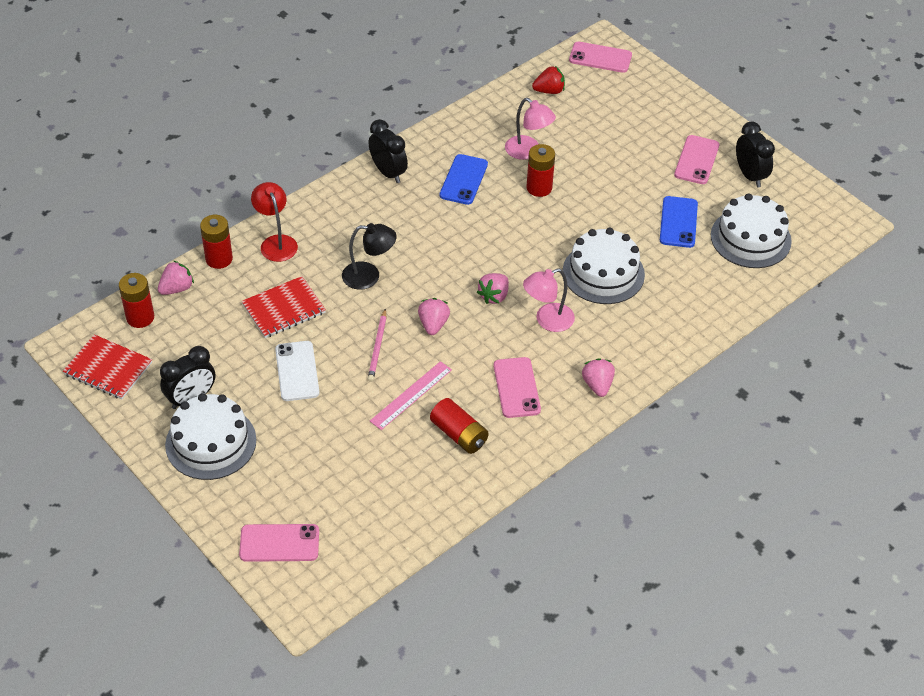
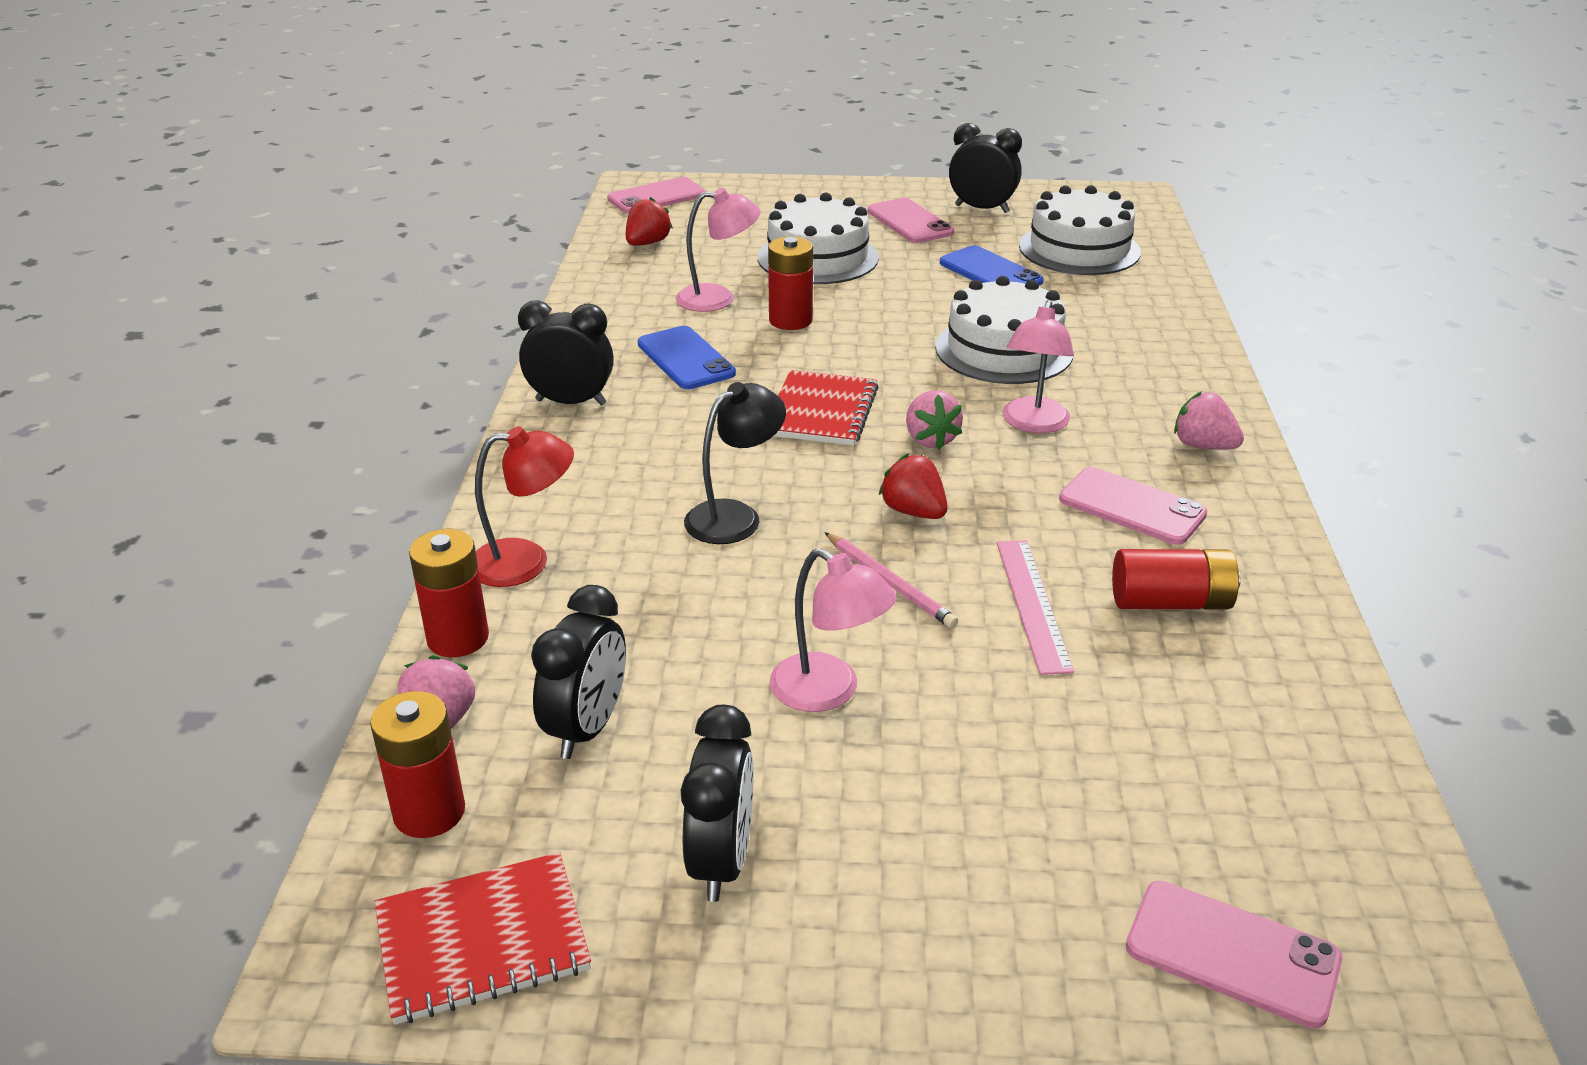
camera: 45 degrees left, 15 degrees down
white cake [165,393,257,480] -> white cake moved to [757,193,879,284]
pink phone [239,524,319,562] -> pink phone turned 75 degrees clockwise [1126,881,1342,1028]
red notebook [241,276,326,338] -> red notebook moved to [774,370,878,446]
red lamp [251,182,298,262] -> red lamp turned 150 degrees clockwise [475,426,574,587]
white phone [275,341,319,401] -> pink lamp [770,548,897,712]
pink strawberry [418,298,450,335] -> red strawberry [879,454,948,519]
none -> black clock [531,585,626,759]

